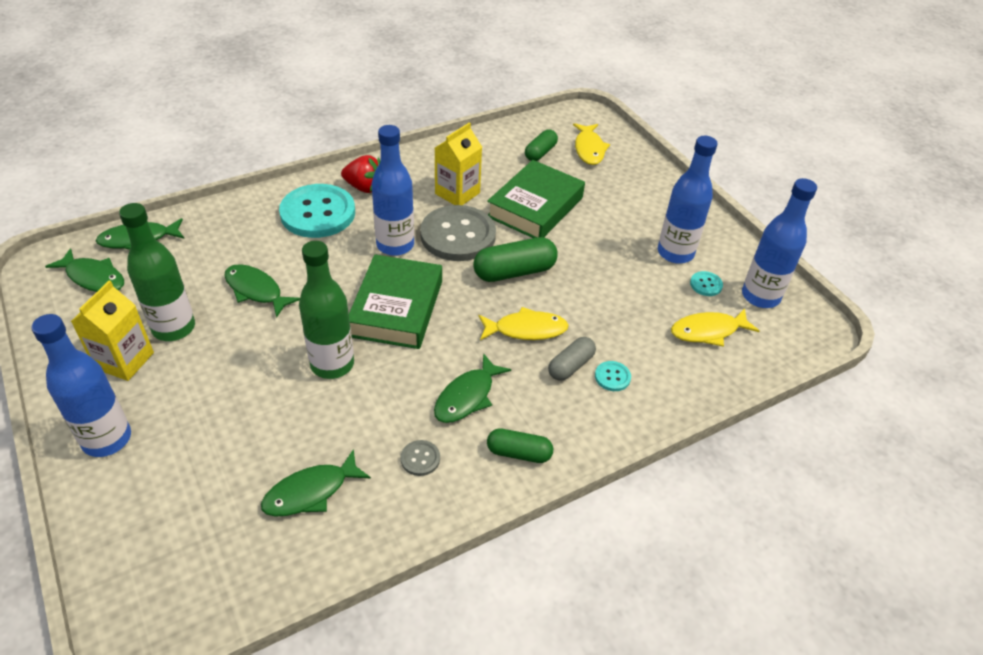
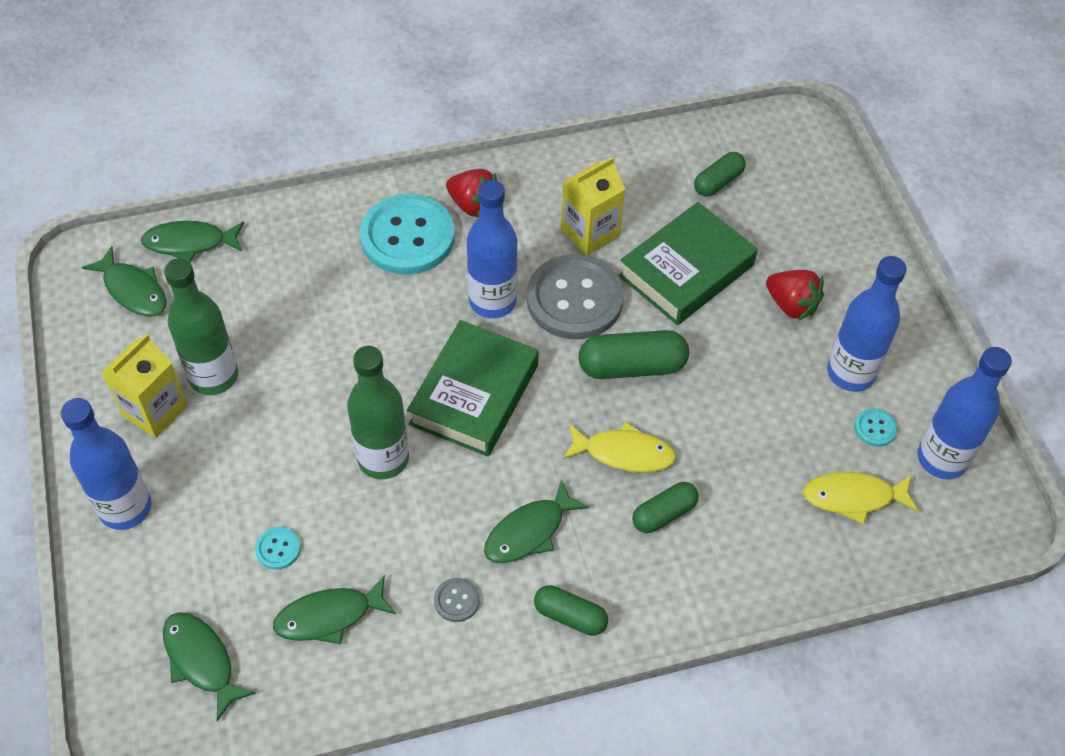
camera: 15 degrees right, 10 degrees up
green fish [225,264,300,318] -> green fish moved to [163,612,256,721]
grey capsule [548,337,596,381] -> green capsule [632,482,699,533]
yellow fish [573,123,610,165] -> none
turquoise button [595,361,631,391] -> turquoise button moved to [255,527,301,570]
none -> red strawberry [766,270,824,321]

